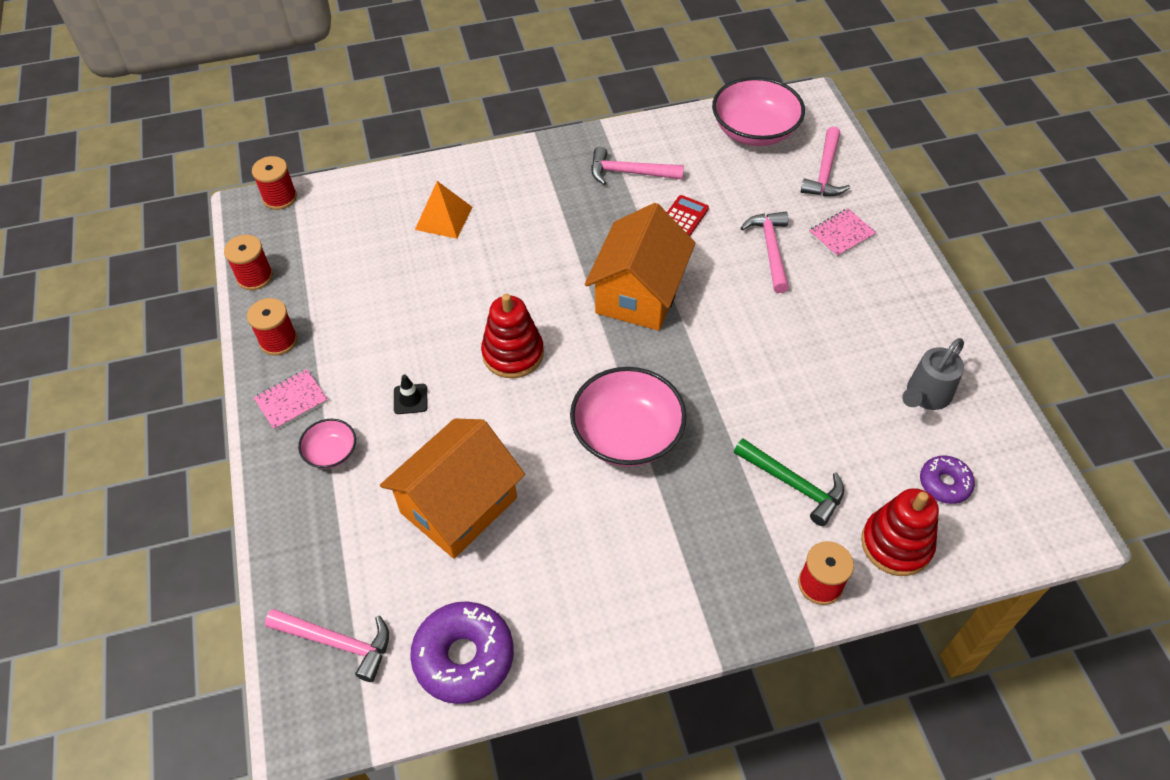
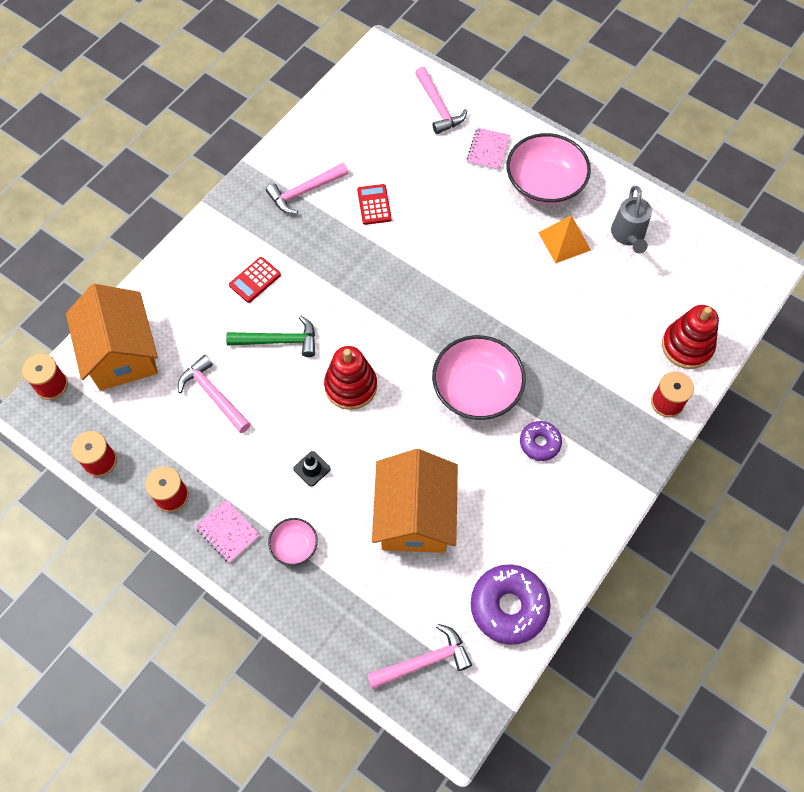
camera: 40 degrees left, 10 degrees up
pink notebook [253,369,328,430] -> pink notebook turned 60 degrees counterclockwise [195,500,260,563]
orange pyramid [415,181,473,239] -> orange pyramid moved to [538,215,591,263]
orange house [585,203,696,331] -> orange house moved to [66,284,158,391]
pink bowl [712,77,805,146] -> pink bowl moved to [506,133,591,205]
green hammer [734,439,844,526] -> green hammer moved to [226,316,315,357]
pink hammer [741,212,789,293] -> pink hammer moved to [178,355,251,433]
purple donut [920,455,975,504] -> purple donut moved to [520,421,562,461]
none -> red calculator [229,257,281,303]

